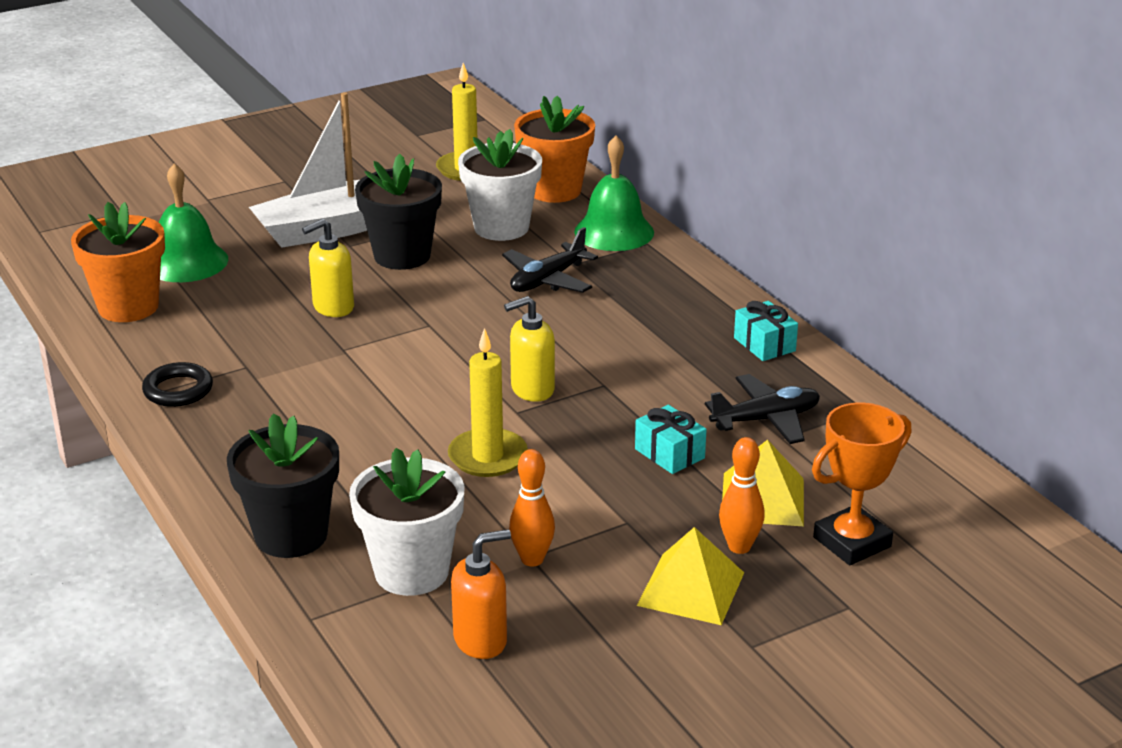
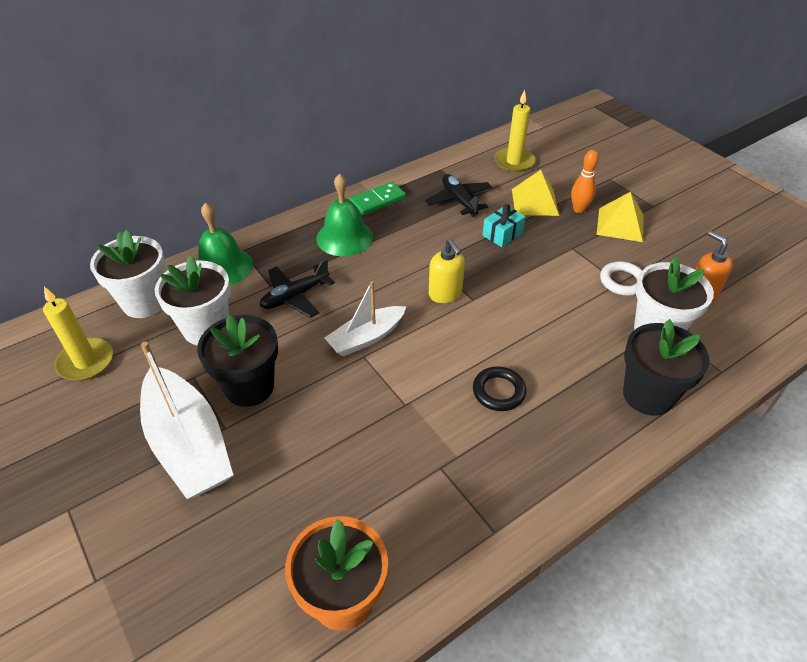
camera: 95 degrees left, 15 degrees up
black ring [142,362,213,407] -> black ring moved to [473,366,526,411]
green bell [159,164,228,282] -> green bell moved to [316,174,373,256]
yellow soap dispenser [302,219,354,317] -> none
yellow candle [448,328,528,477] -> yellow candle moved to [494,90,535,172]
black plane [502,227,598,293] -> black plane turned 105 degrees clockwise [260,259,335,318]
orange bowling pin [509,449,555,566] -> white ring [600,261,642,296]
orange flower pot [514,96,595,203] -> white flower pot [90,230,165,318]
turquoise gift [734,301,798,361] -> green domino [349,182,406,215]
orange trophy [812,403,912,565] -> none
none -> white boat [325,281,406,357]

